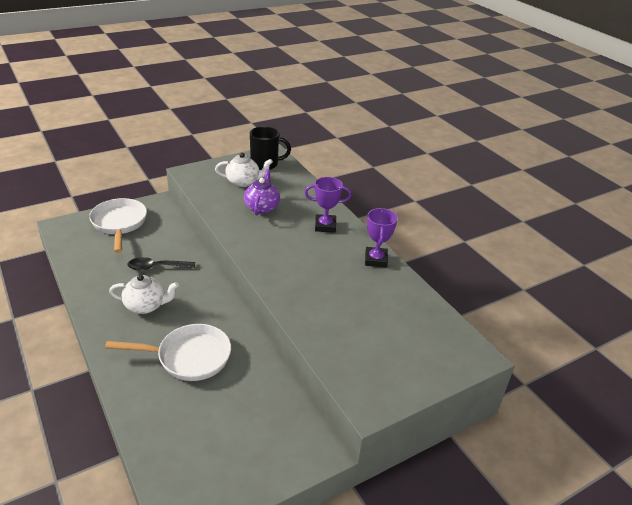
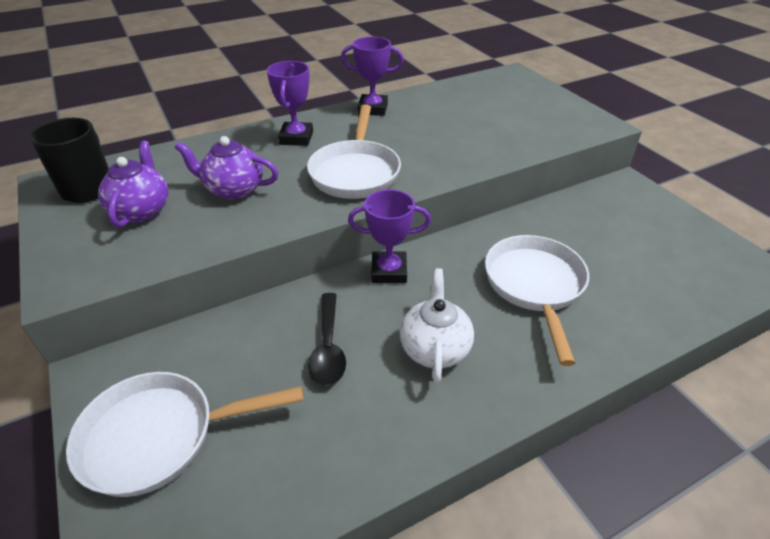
camera: 85 degrees left, 5 degrees up
white teapot [215,153,273,187] -> purple teapot [98,141,168,228]
none -> white pan [307,104,401,199]
none -> purple trophy [348,189,431,283]

